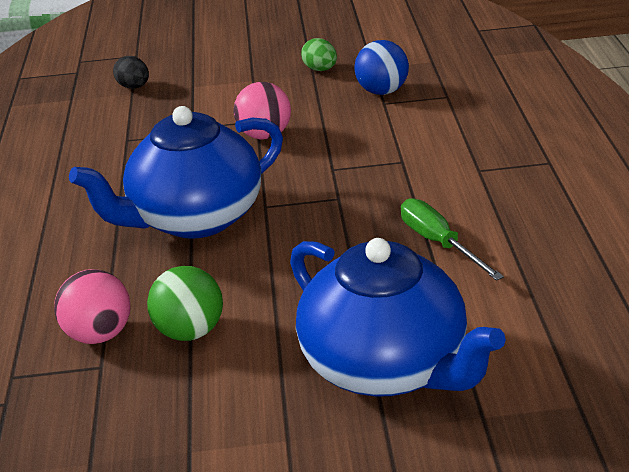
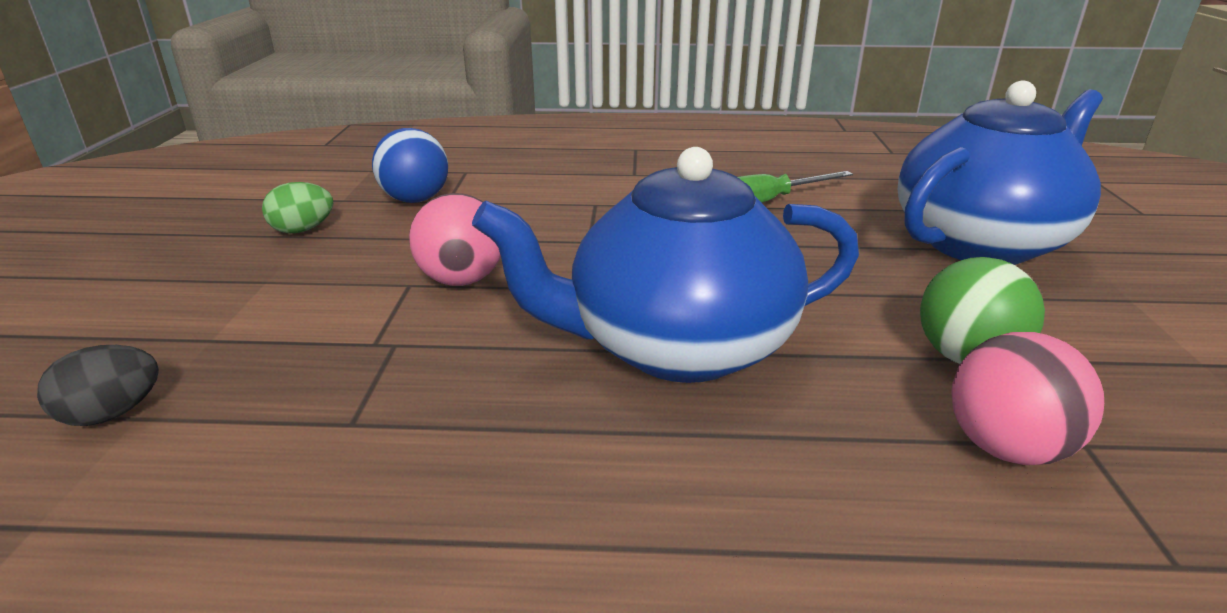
camera: 85 degrees left, 5 degrees down
blue teapot [69,106,283,239] -> blue teapot turned 105 degrees clockwise [472,147,859,383]

